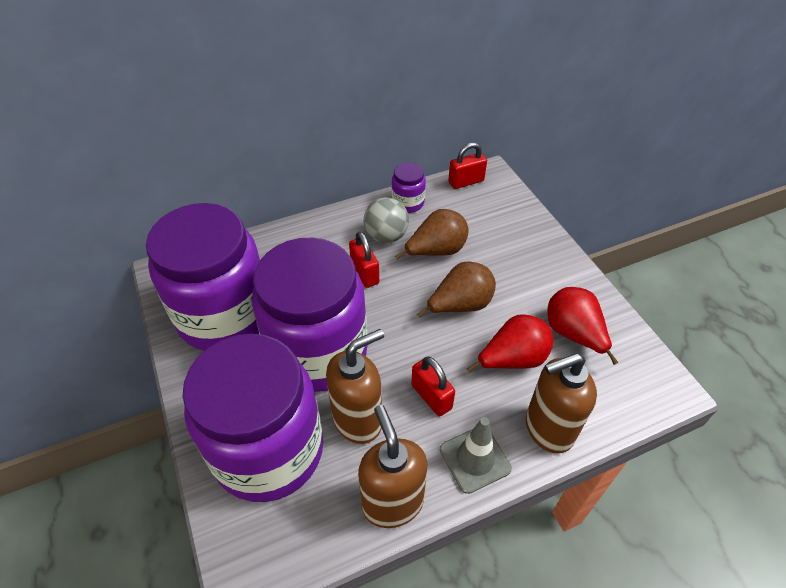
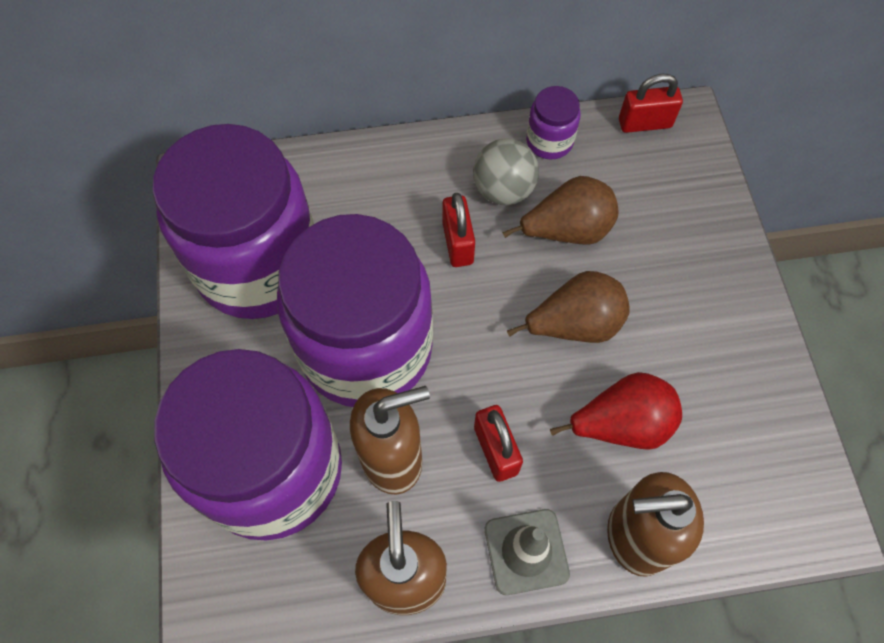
camera: 15 degrees right, 15 degrees up
red pear [547,287,618,365] -> none

